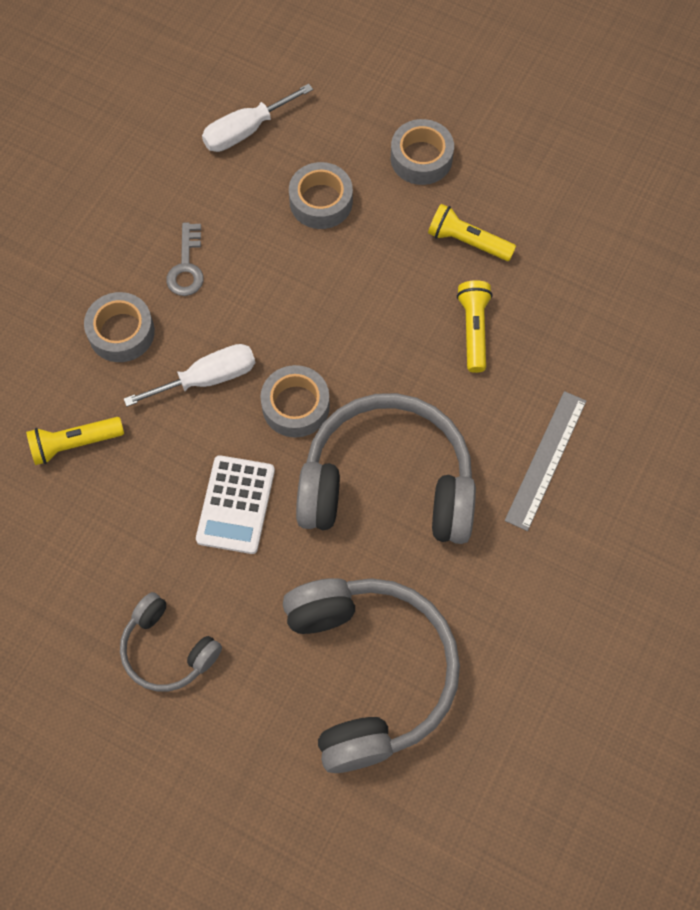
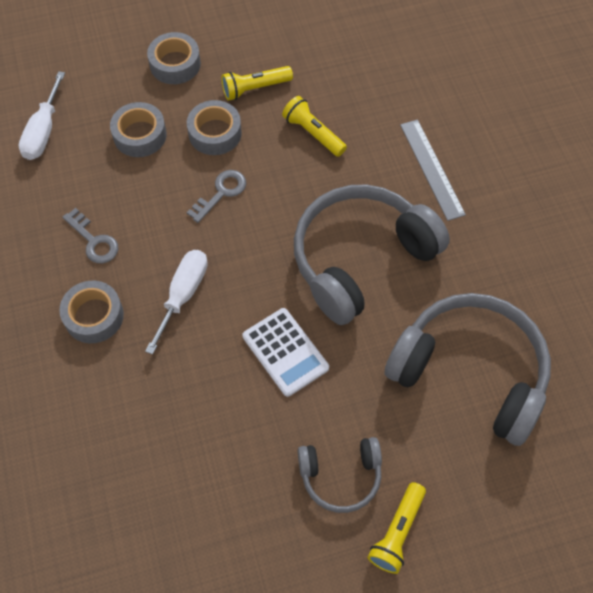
camera: 45 degrees left, 5 degrees down
yellow flashlight [26,417,124,465] -> yellow flashlight moved to [368,482,426,574]
grey tape [260,365,330,438] -> grey tape moved to [187,100,242,155]
none -> grey key [187,170,246,223]

